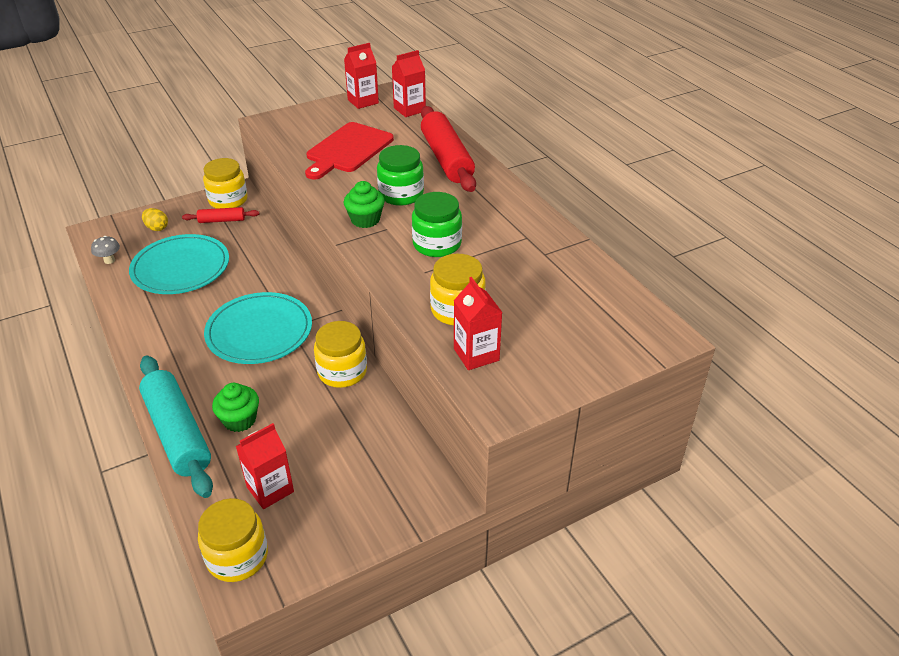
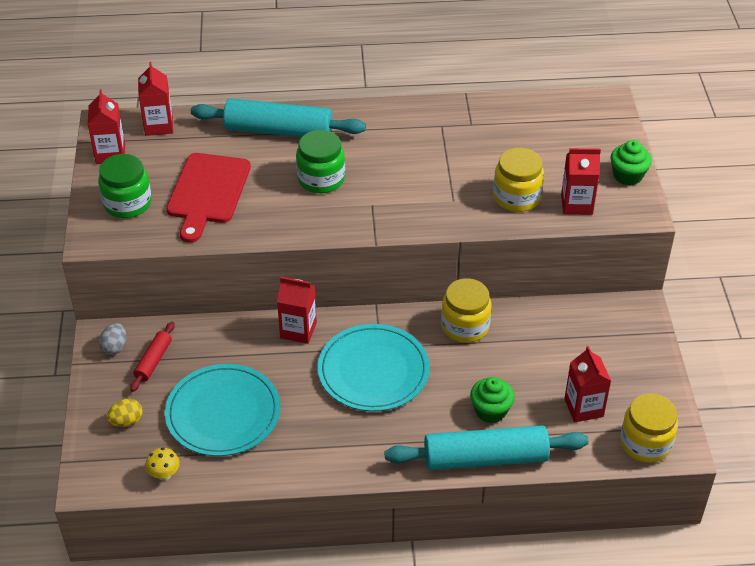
camera: 65 degrees left, 5 degrees up
grey mushroom [91,236,120,264] -> yellow mushroom [145,448,179,481]
yellow jar [203,158,248,209] -> grey egg [99,323,126,355]
red cutting board [305,122,394,180] -> red cutting board turned 45 degrees clockwise [166,153,251,243]
green cupcake [344,181,385,228] -> green cupcake moved to [610,140,652,186]
green jar [412,192,462,257] -> green jar moved to [98,154,152,218]
red rolling pin [421,106,476,192] -> turquoise rolling pin [191,99,366,137]
none -> red carton [277,277,317,344]

